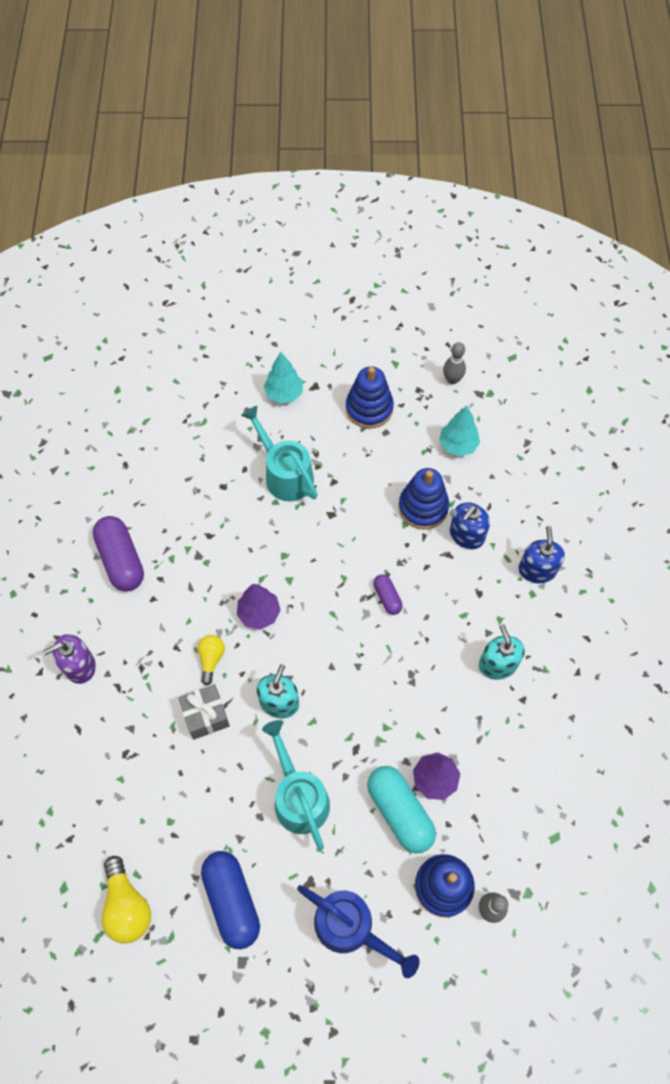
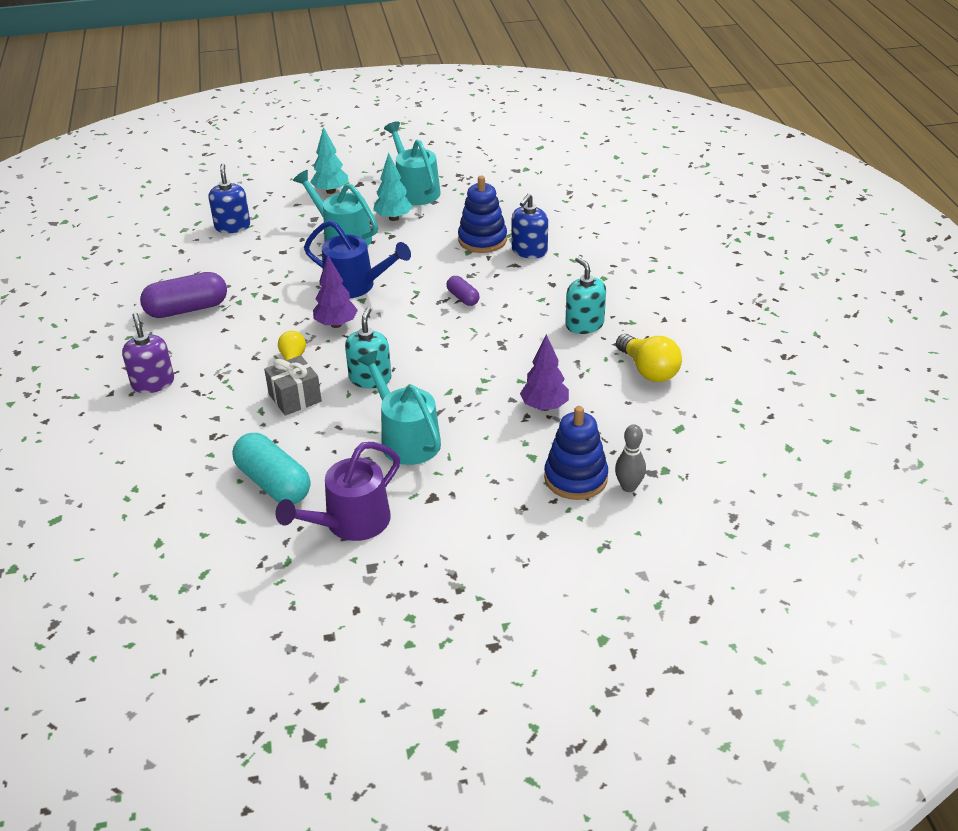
camera: 10 degrees left, 25 degrees down
purple soap dispenser [43,634,96,684] -> purple soap dispenser turned 105 degrees clockwise [122,313,174,393]
purple capsule [93,516,144,592] -> purple capsule turned 75 degrees counterclockwise [140,272,227,318]
yellow light bulb [102,856,151,944] -> yellow light bulb moved to [616,334,682,382]
blue capsule [201,851,260,949] -> purple watering can [275,442,400,541]
blue watering can [297,885,420,978] -> blue watering can moved to [304,220,411,298]
blue stacking toy [346,366,394,429] -> turquoise watering can [384,121,441,205]
turquoise capsule [367,766,436,853] -> turquoise capsule moved to [232,433,310,504]
turquoise tree [439,406,480,456] -> turquoise tree moved to [373,153,413,221]
grey bowling pin [443,342,466,384] -> none
blue soap dispenser [518,526,565,584] -> blue soap dispenser moved to [209,163,250,233]

